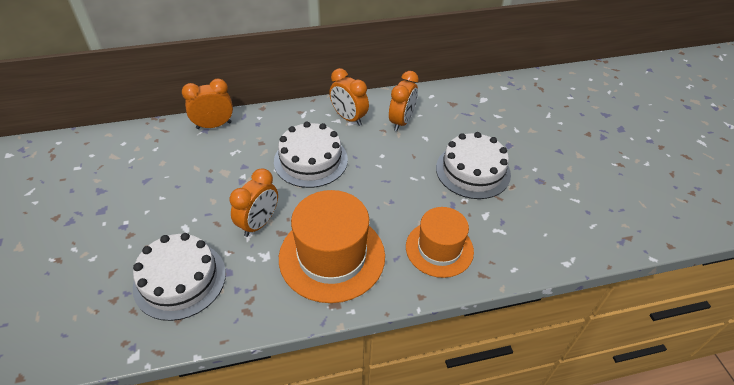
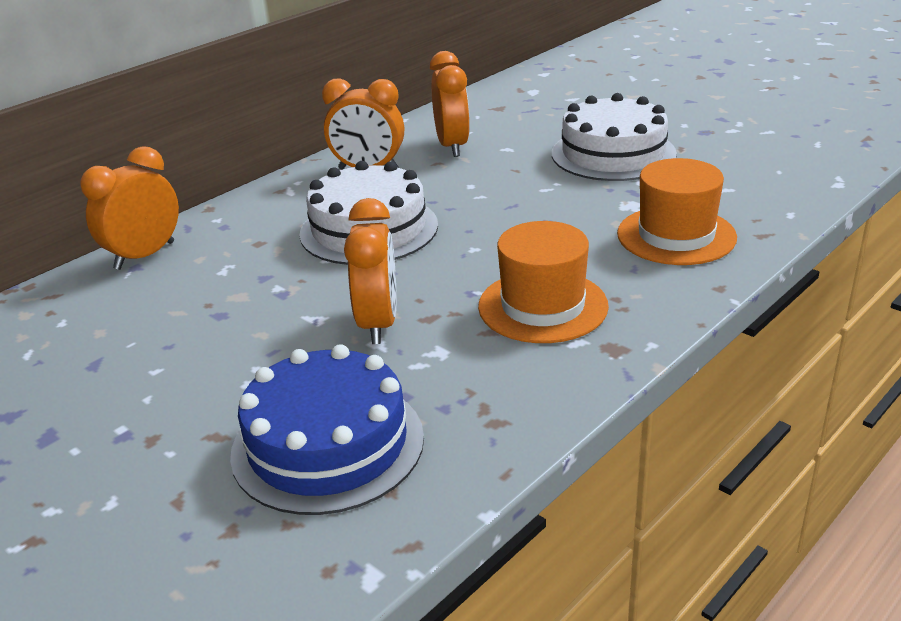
camera: 30 degrees left, 15 degrees down
white cake [133,233,226,321] -> blue cake [230,344,424,515]
orange hat [279,190,385,303] -> orange hat [478,221,609,343], size x0.65

